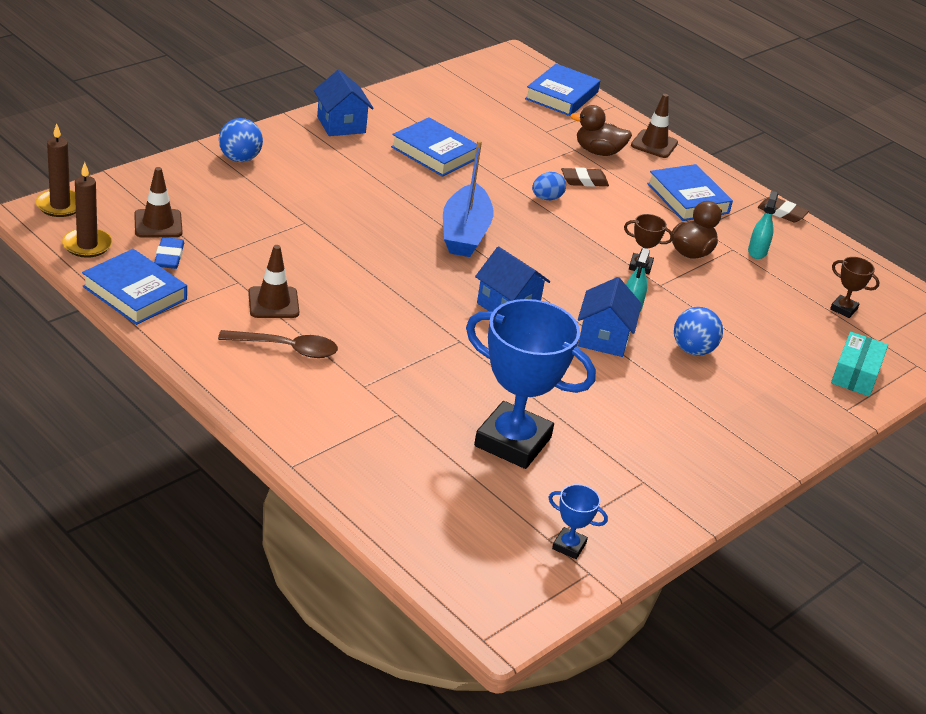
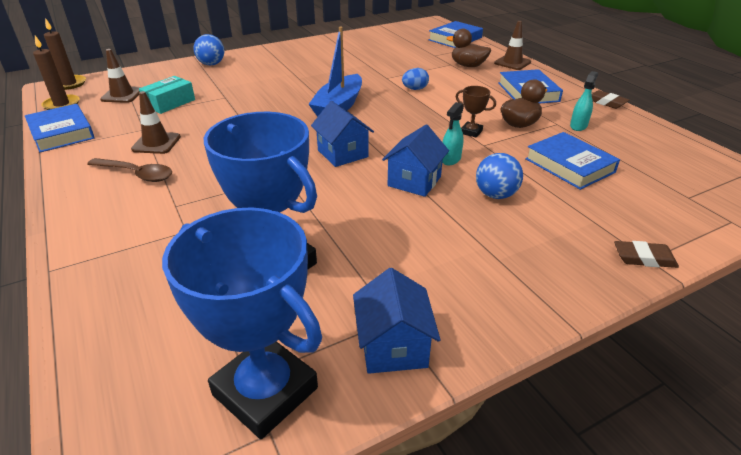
camera: 20 degrees right, 0 degrees up
blue eraser [154,237,184,269] -> none
blue house [314,70,374,136] -> blue house moved to [353,268,440,374]
blue book [391,117,477,177] -> blue book moved to [525,132,620,190]
blue trophy [548,484,608,559] -> blue trophy [162,207,322,439], size x2.35
brown eraser [561,167,609,187] -> brown eraser moved to [614,241,679,268]
brown trophy [830,257,880,318] -> none
turquoise box [831,332,888,397] -> turquoise box moved to [139,76,195,114]

